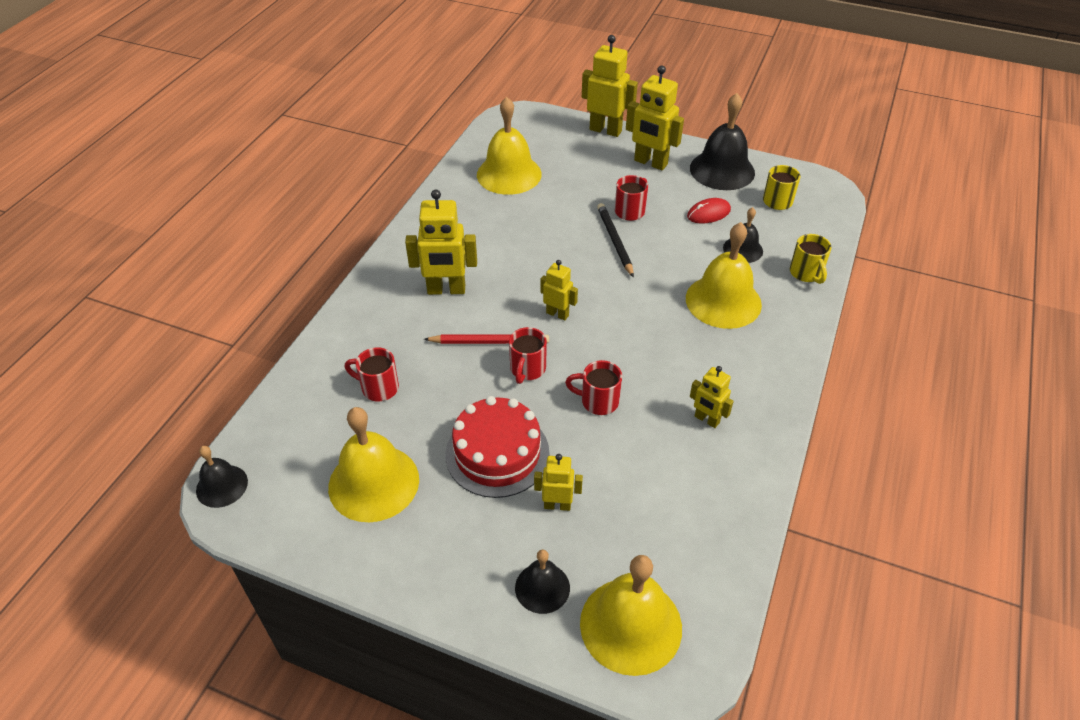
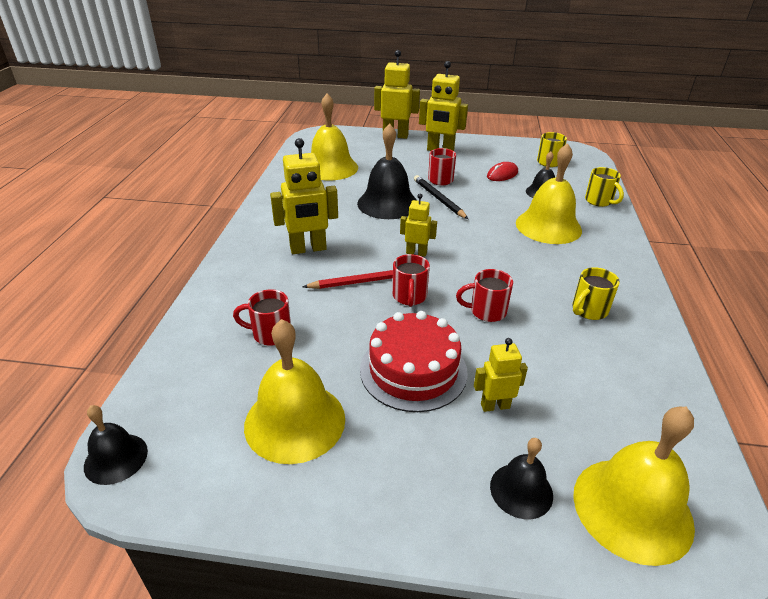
camera: 15 degrees left, 10 degrees down
black bell [690,93,755,190] -> black bell moved to [357,123,417,219]
yellow robot [690,366,734,428] -> yellow mug [572,267,620,320]

